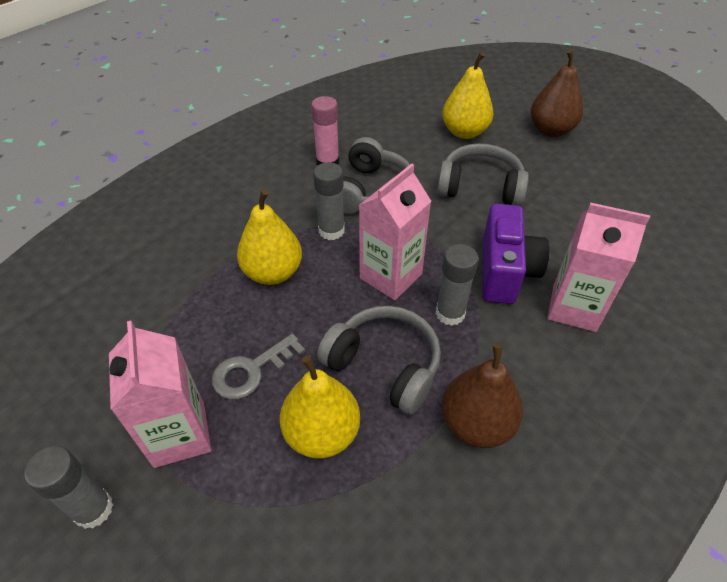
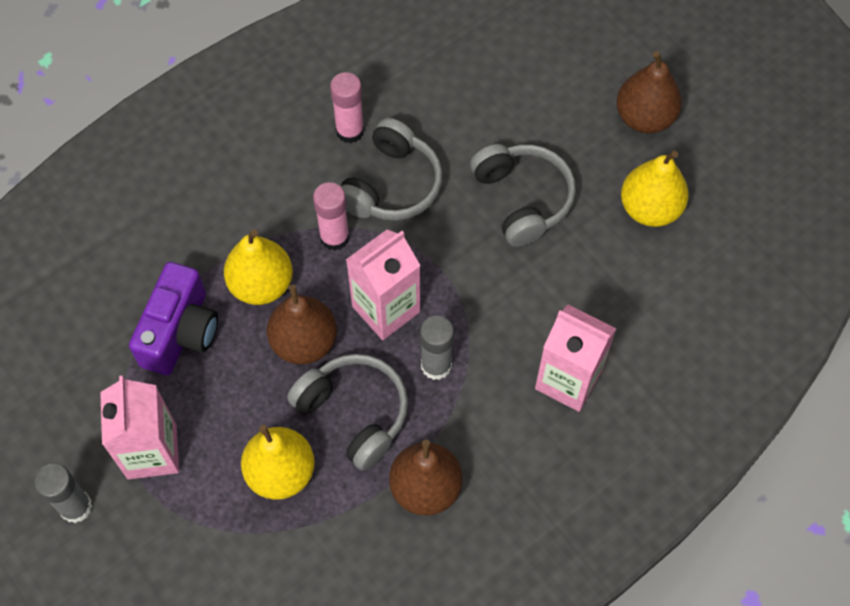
camera: 10 degrees right, 15 degrees up
grey key [212,334,305,400] -> none
grey glue stick [313,162,345,240] -> pink glue stick [313,182,350,251]
grey headphones [437,144,529,206] -> grey headphones turned 45 degrees clockwise [470,144,576,247]
yellow pear [442,52,493,139] -> yellow pear moved to [621,151,689,227]
purple camera [482,204,549,304] -> purple camera moved to [129,262,218,375]
none -> brown pear [267,285,337,365]

